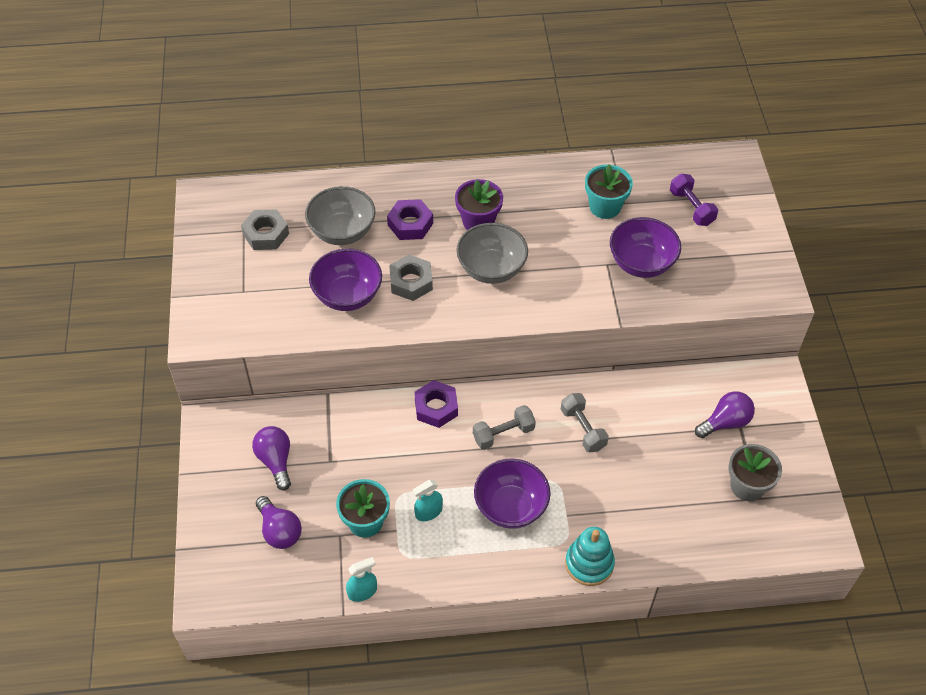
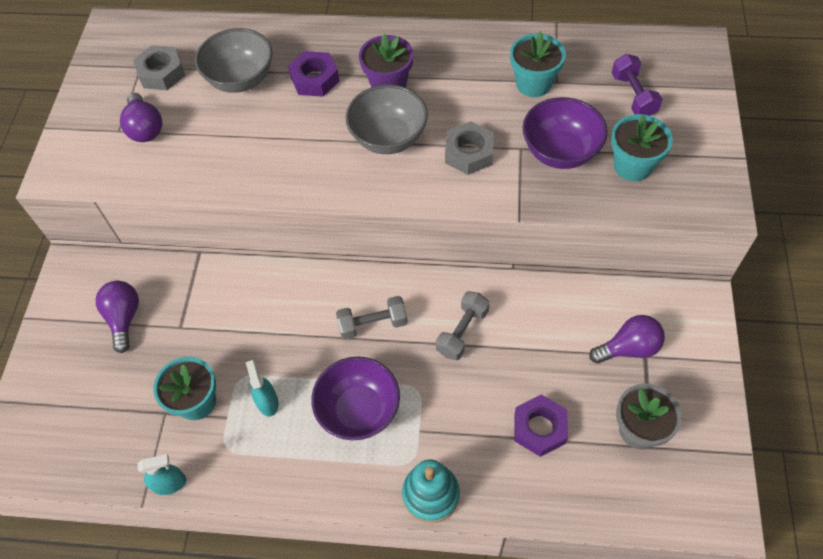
camera: 15 degrees right, 5 degrees up
purple light bulb [256,496,302,549] -> purple light bulb moved to [120,93,162,142]
purple bowl [309,249,382,311] -> none
grey nut [389,255,433,301] -> grey nut moved to [445,121,494,175]
turquoise spray bottle [413,480,443,521] -> turquoise spray bottle turned 90 degrees clockwise [246,360,279,417]
purple nut [414,380,458,428] -> purple nut moved to [515,395,568,457]
grey dumbbell [561,393,609,452] -> grey dumbbell turned 45 degrees clockwise [436,291,490,360]
none -> turquoise flower pot [611,114,673,181]

